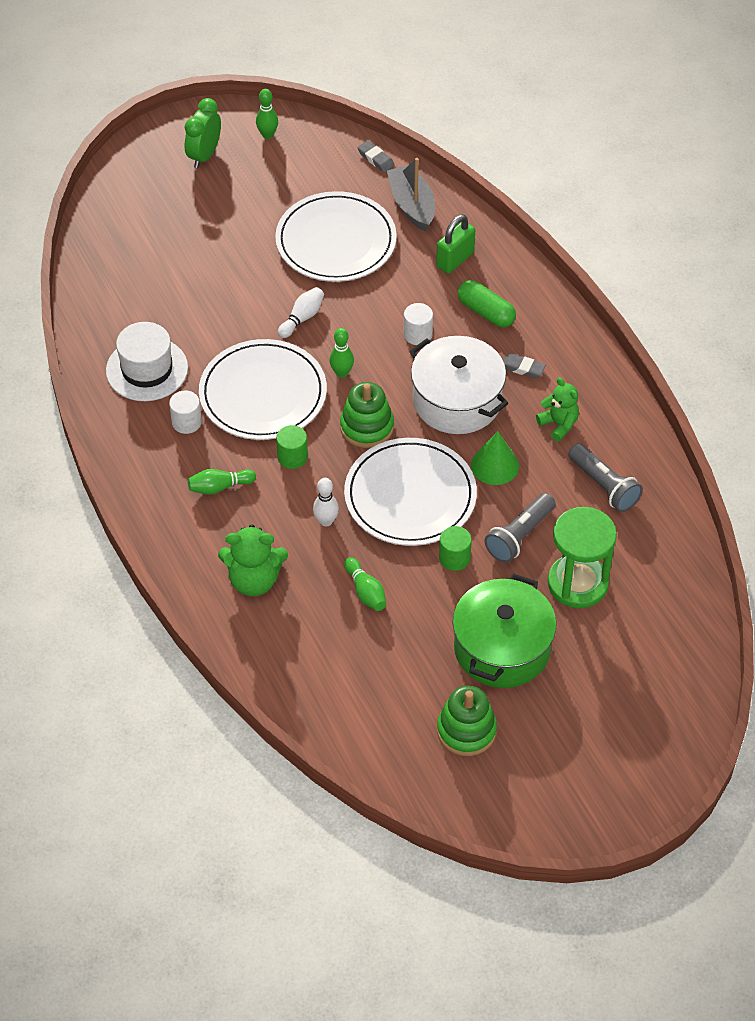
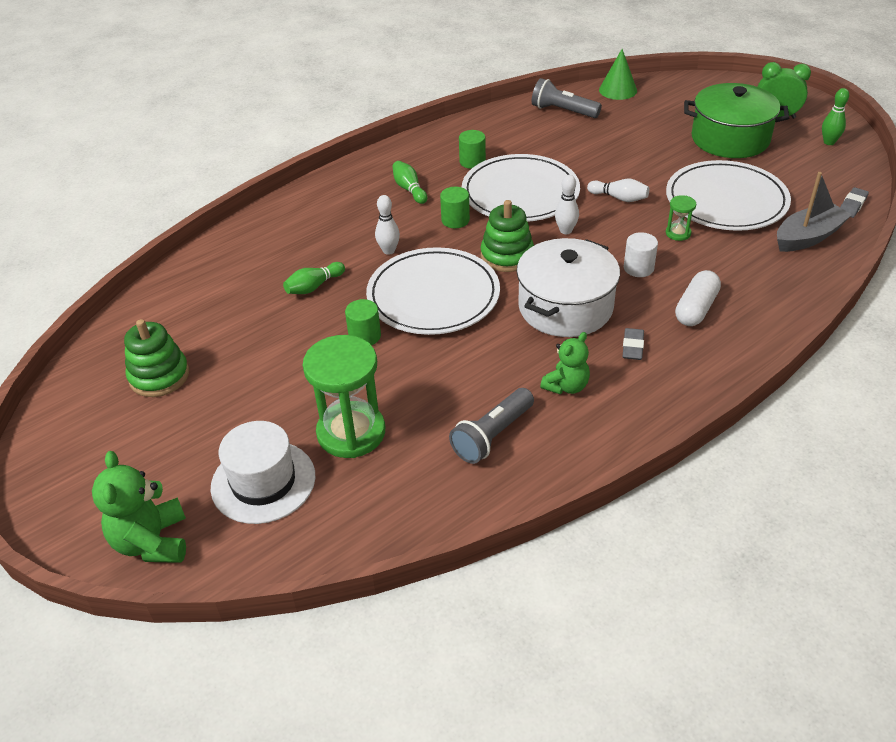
camera: 80 degrees right, 10 degrees down
white hat [106,322,188,401] -> white hat moved to [211,421,315,524]
white cylinder [169,390,202,434] -> green cylinder [459,130,486,169]
green teddy bear [218,525,288,596] -> green teddy bear moved to [92,451,186,563]
green bowling pin [329,328,354,378] -> white bowling pin [555,175,579,234]
green padlock [436,214,475,274] -> none
green pot [453,573,556,688] -> green pot moved to [684,83,789,158]
green capsule [458,280,516,328] -> white capsule [675,270,721,326]
green cone [471,431,519,485] -> green cone moved to [599,49,637,100]
grey flashlight [485,493,556,563] -> grey flashlight moved to [532,78,602,118]
none -> green hourglass [666,195,696,241]

